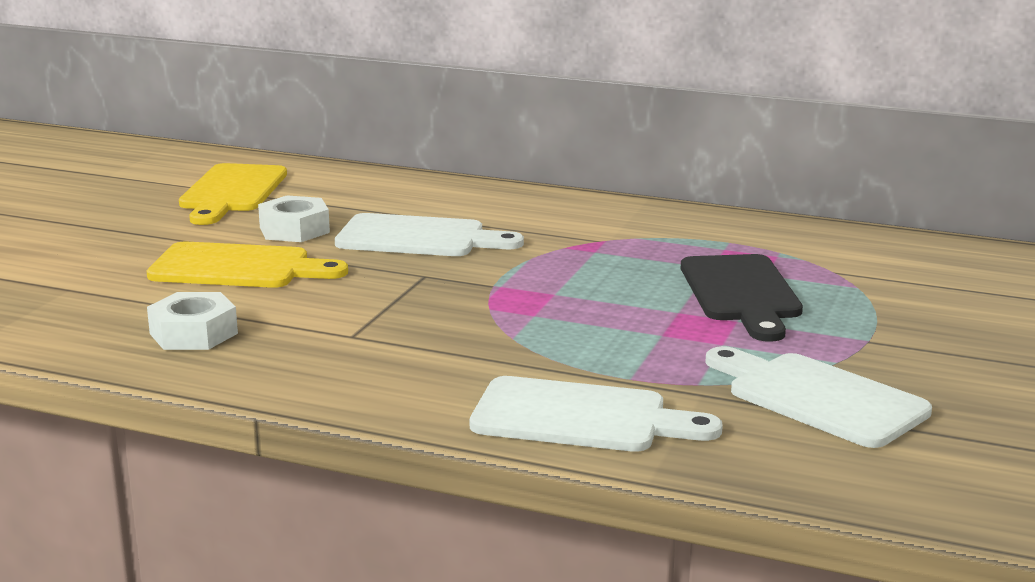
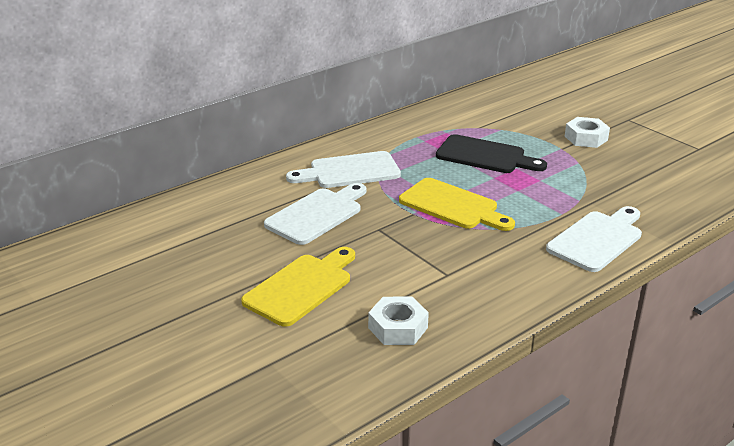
camera: 60 degrees left, 10 degrees up
yellow cutting board [179,163,287,225] -> yellow cutting board moved to [399,178,515,231]
white nut [258,195,330,242] -> white nut moved to [565,117,610,148]
white cutting board [705,346,932,448] -> white cutting board moved to [286,151,401,188]

